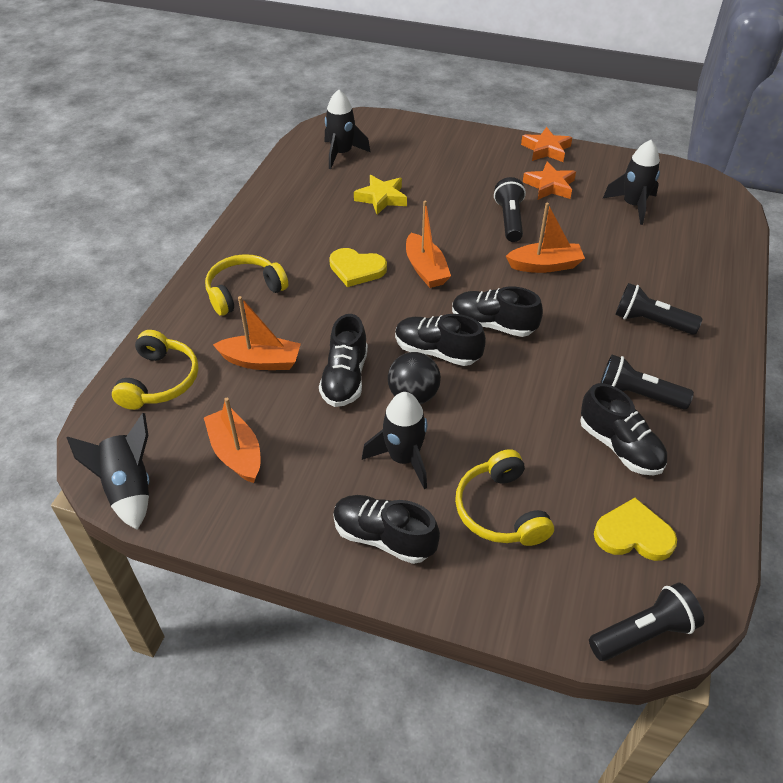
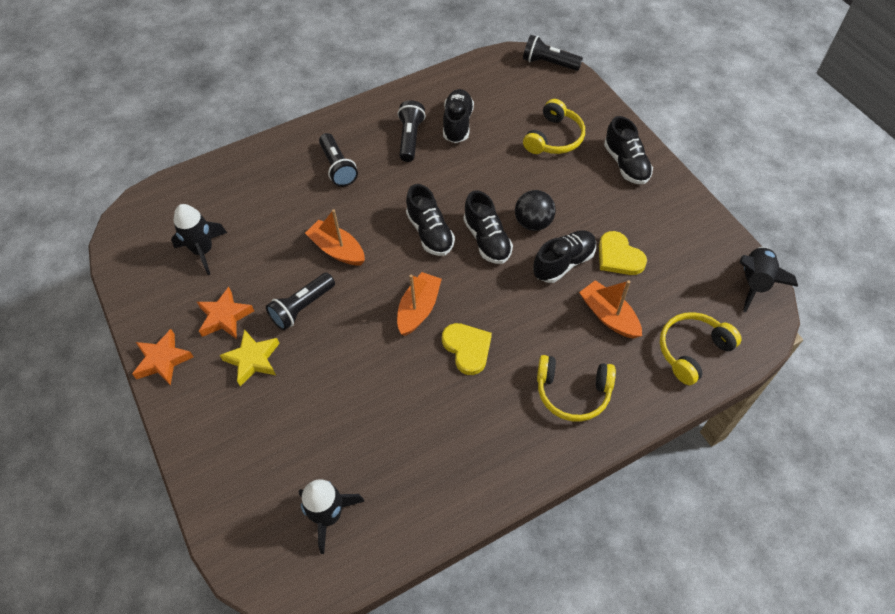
camera: 135 degrees left, 10 degrees up
orange boat [204,398,260,483] -> none
yellow star [354,175,407,215] -> yellow star moved to [220,329,280,386]
black rocket [362,392,427,489] -> none
yellow heart [594,498,677,561] -> yellow heart moved to [599,231,647,275]
black flashlight [600,355,694,409] -> black flashlight turned 150 degrees counterclockwise [398,100,426,162]

